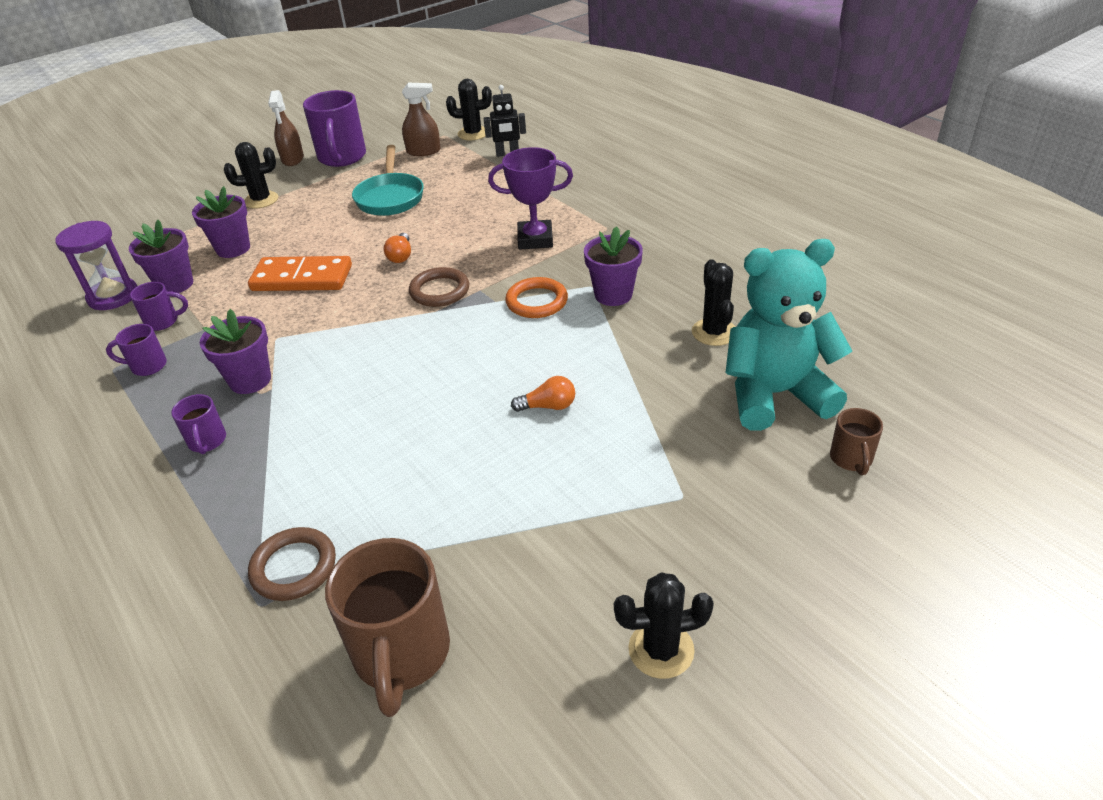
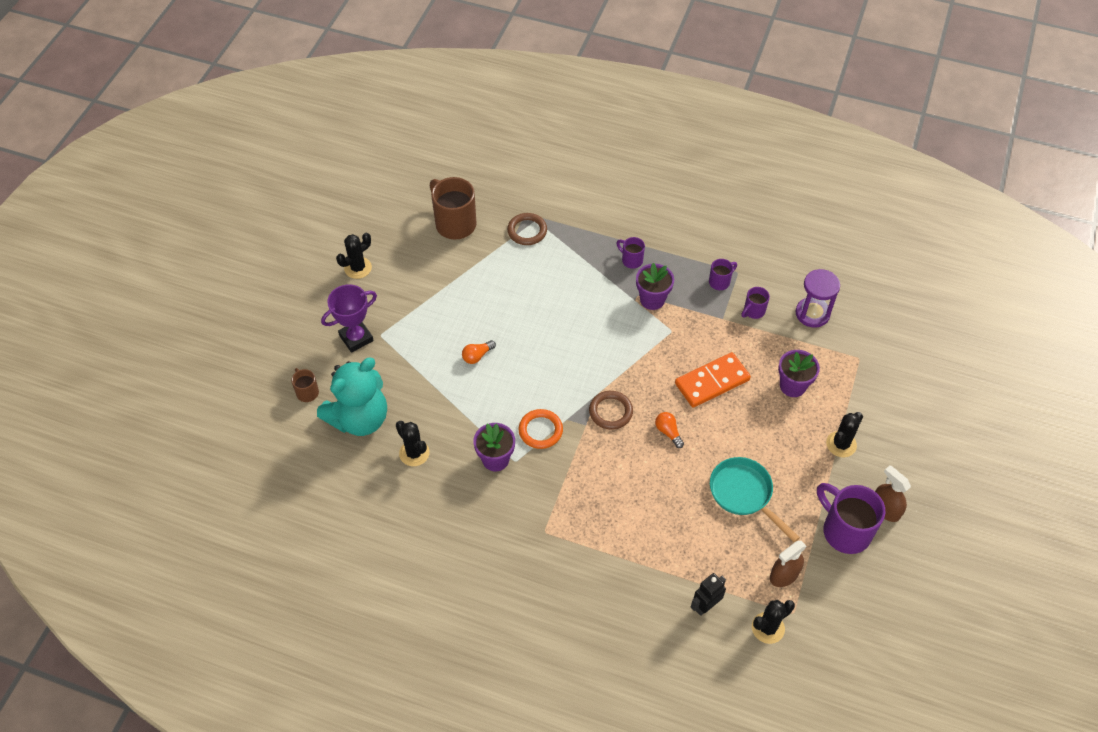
camera: 145 degrees right, 15 degrees up
purple flower pot [129,220,193,293] -> none
purple trophy [488,147,573,250] -> purple trophy moved to [321,284,377,353]

